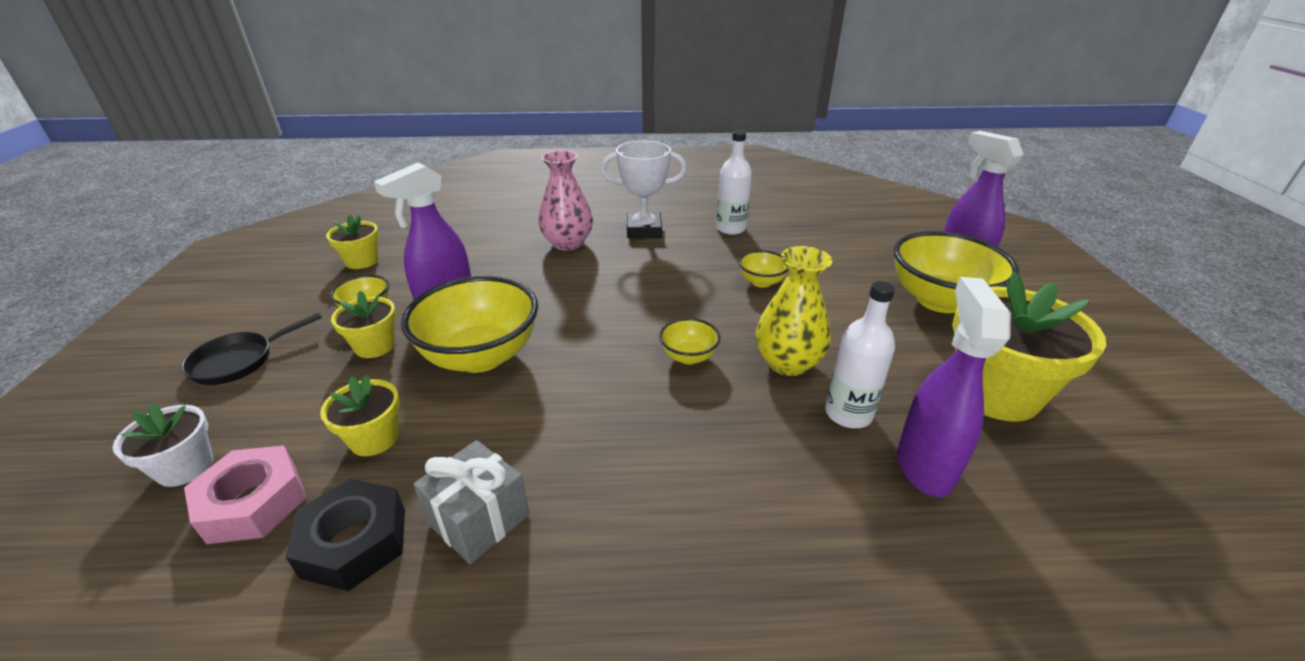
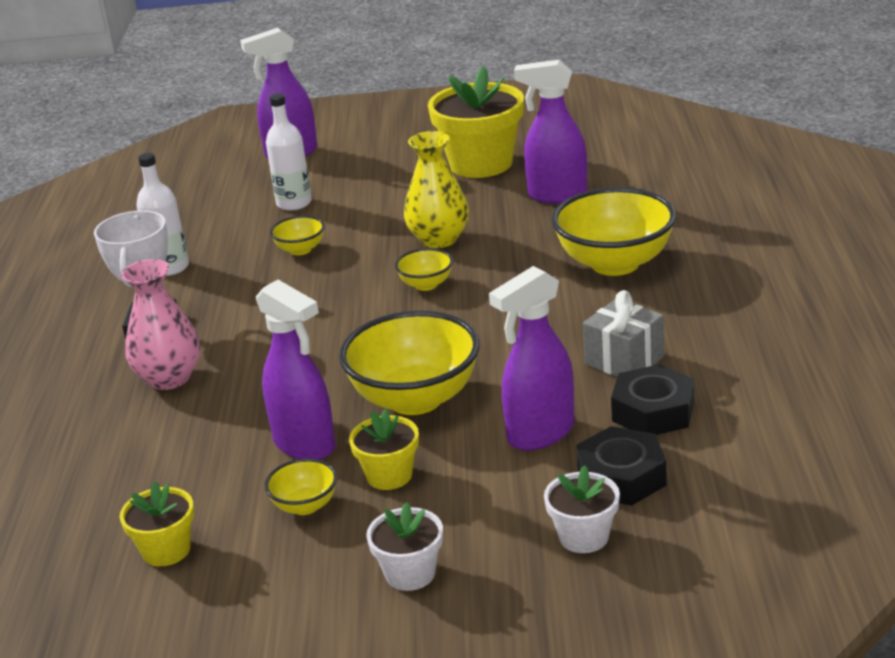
camera: 85 degrees left, 5 degrees down
black pan [181,313,322,385] -> white flower pot [366,502,443,591]
pink nut [184,445,307,544] -> black nut [576,426,667,506]
yellow flower pot [320,375,400,456] -> purple spray bottle [489,266,574,451]
white bottle [825,281,895,428] -> white bottle moved to [266,94,312,211]
yellow bowl [894,231,1019,313] -> yellow bowl moved to [552,187,676,276]

